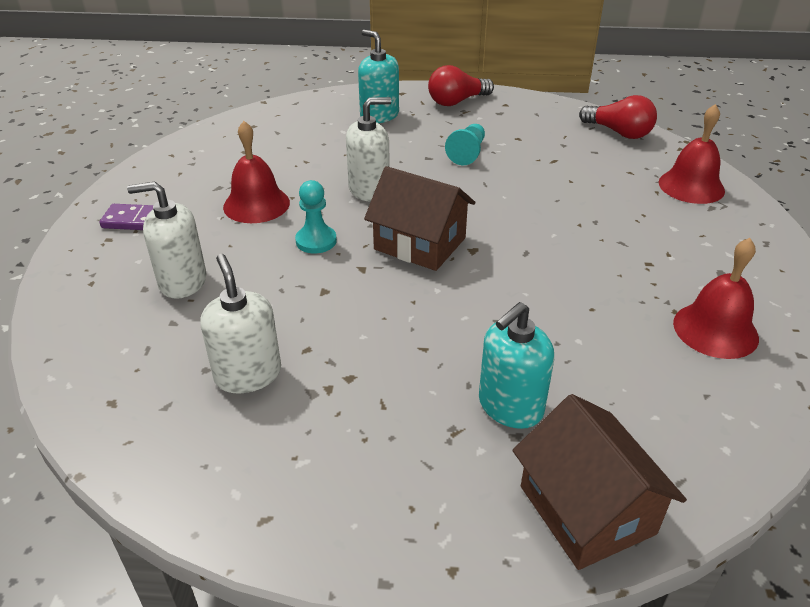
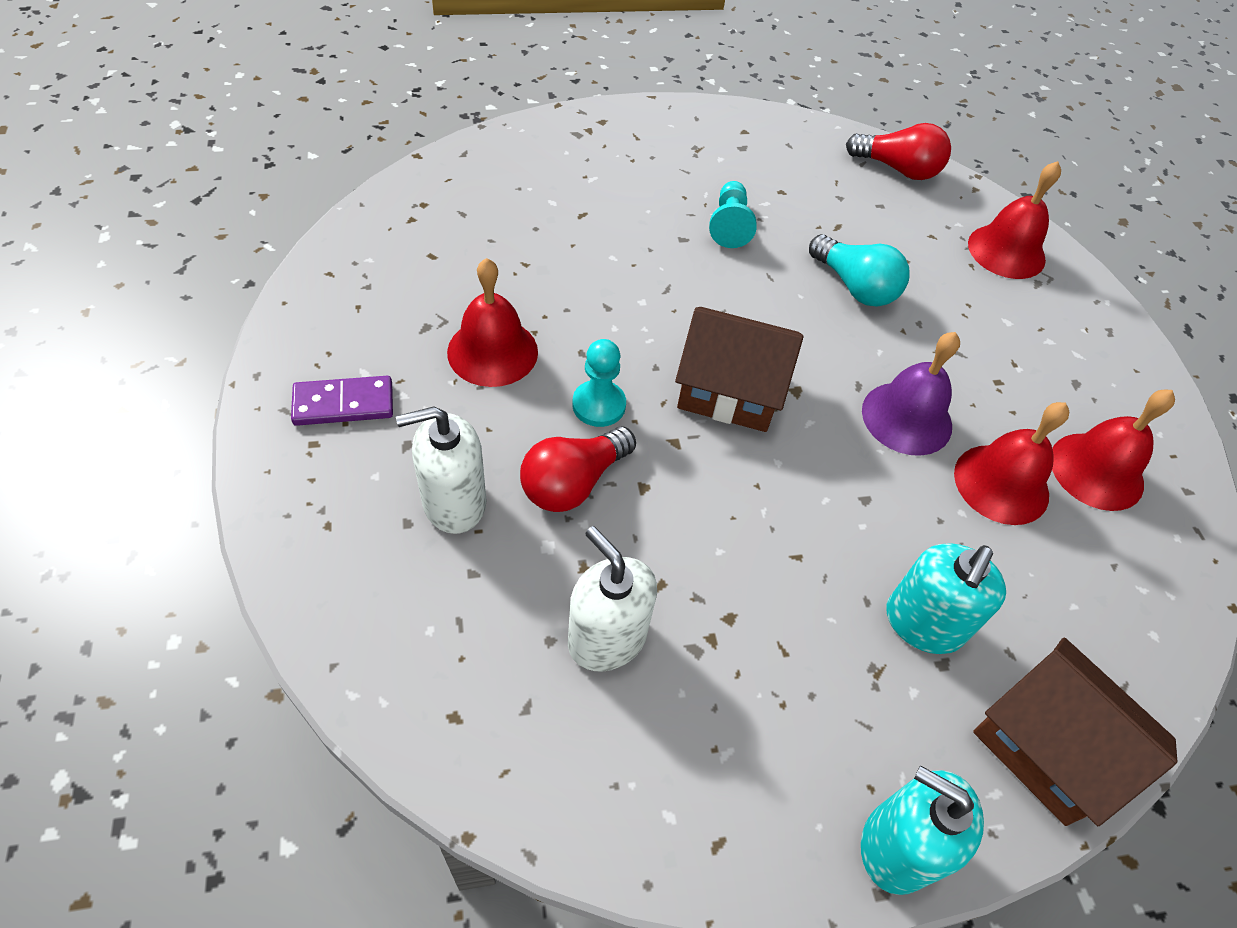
camera: 20 degrees left, 15 degrees up
white soap dispenser [346,97,391,202] -> none
turquoise soap dispenser [358,30,399,123] -> turquoise soap dispenser moved to [861,765,984,895]
red light bulb [428,65,494,106] -> red light bulb moved to [520,426,636,512]
none -> turquoise light bulb [809,234,910,307]
none -> purple bell [862,332,960,456]
none -> red bell [954,402,1070,525]

